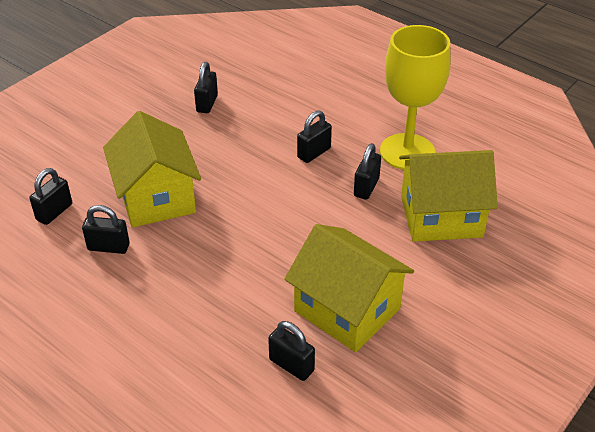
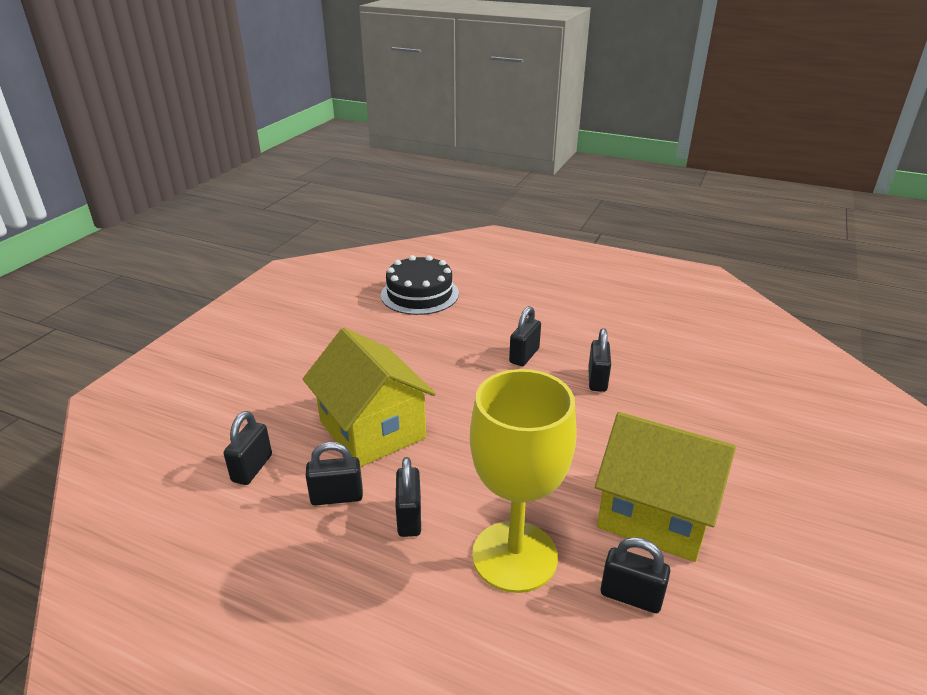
camera: 15 degrees left, 10 degrees down
black padlock [194,62,218,113] -> black padlock moved to [395,457,421,537]
yellow goblet [380,25,450,170] -> yellow goblet moved to [470,369,577,593]
yellow house [399,150,498,242] -> none
none -> black cake [381,255,459,315]

